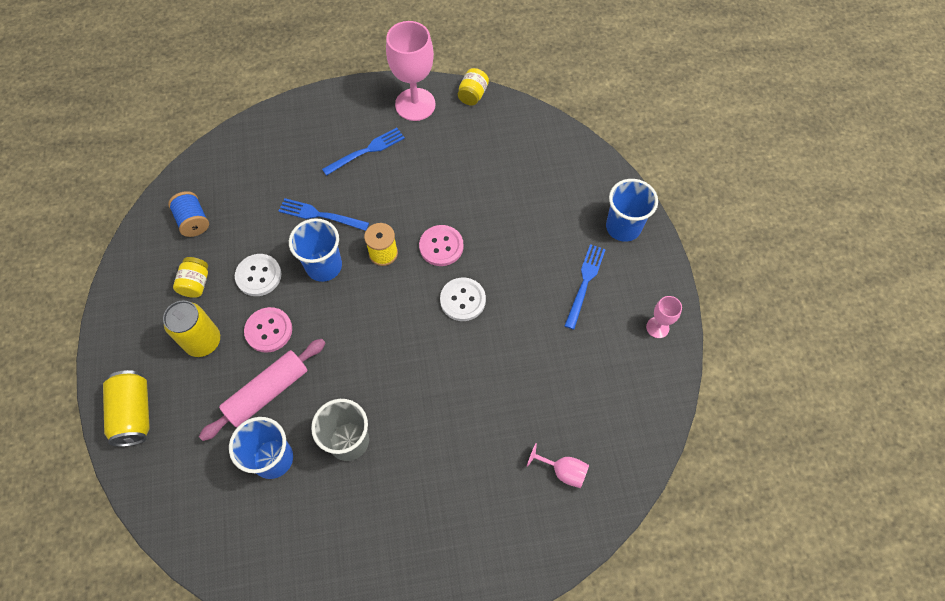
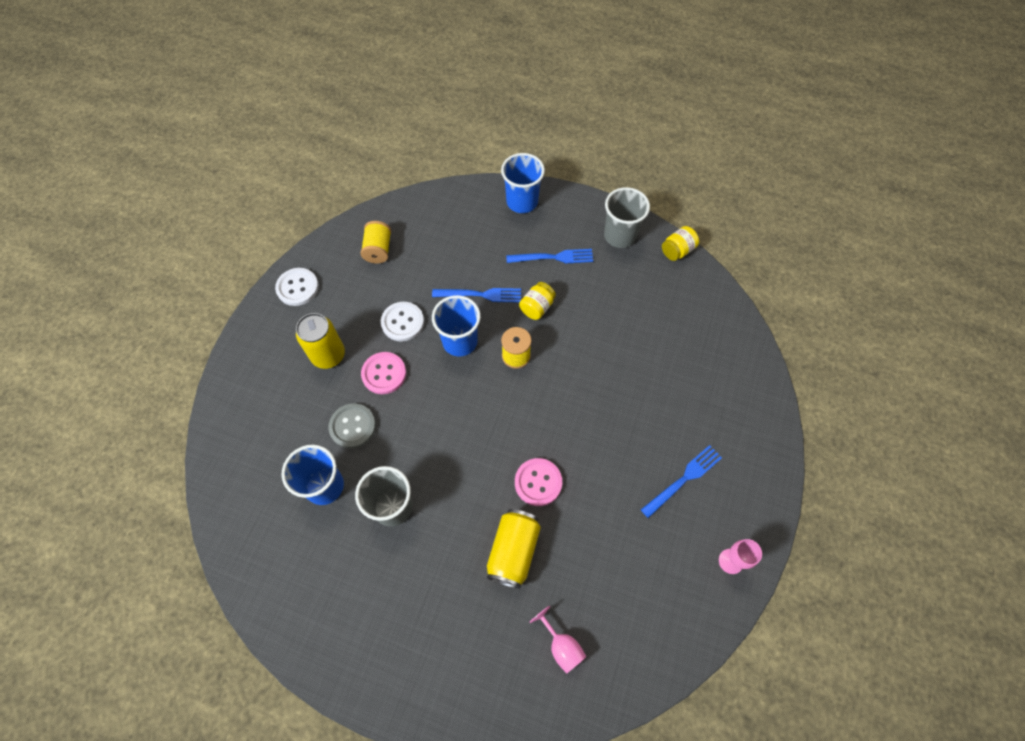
camera: 30 degrees right, 0 degrees up
yellow can [103,370,150,447] -> yellow can moved to [487,509,541,589]
blue spool [168,191,209,237] -> yellow spool [361,221,391,264]
yellow jar [173,257,208,298] -> yellow jar moved to [519,282,556,320]
pink rolling pin [199,339,325,441] -> grey button [328,403,376,449]
blue fork [279,198,369,231] -> blue fork turned 135 degrees clockwise [432,288,521,302]
pink goblet [386,21,436,121] -> grey cup [604,187,650,248]
pink button [419,225,464,266] -> pink button moved to [515,458,562,506]
white button [440,277,486,321] -> white button moved to [275,268,319,306]
blue cup [606,179,658,242] -> blue cup moved to [501,153,545,213]

